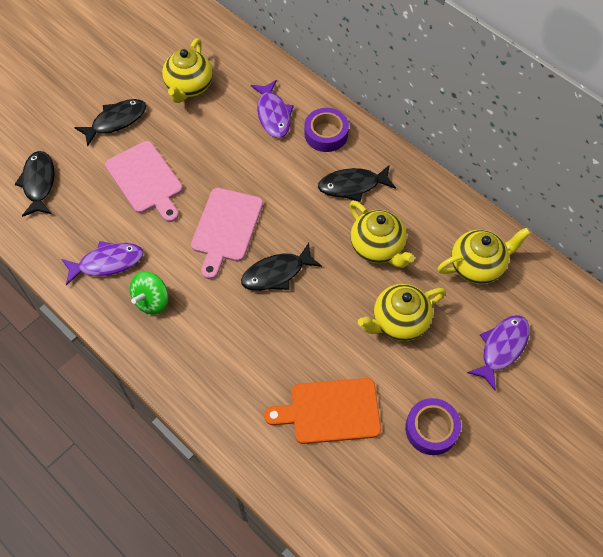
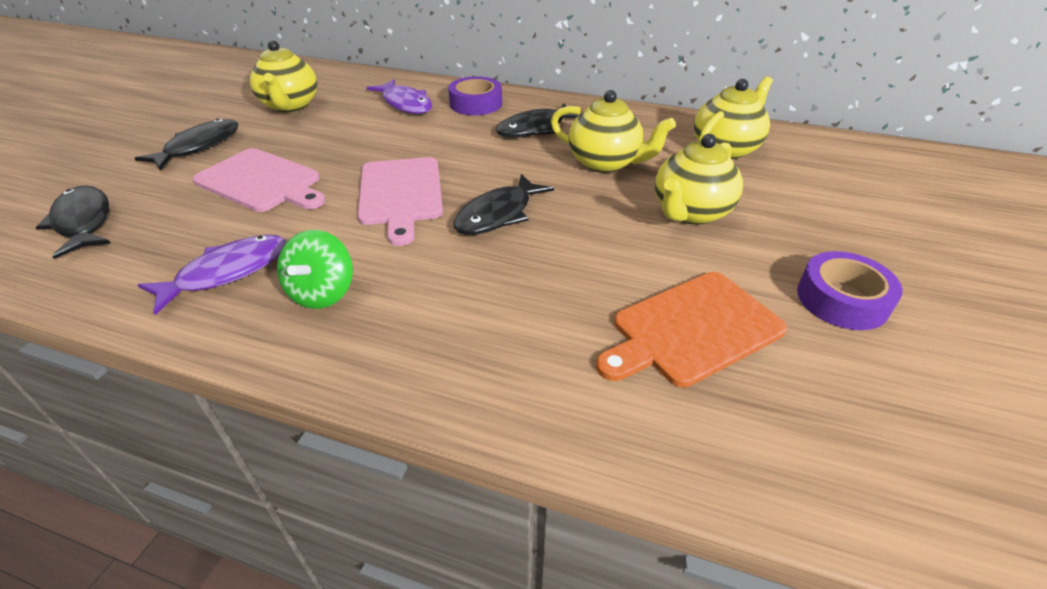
camera: 25 degrees left, 20 degrees down
purple fish [467,315,530,390] -> none

